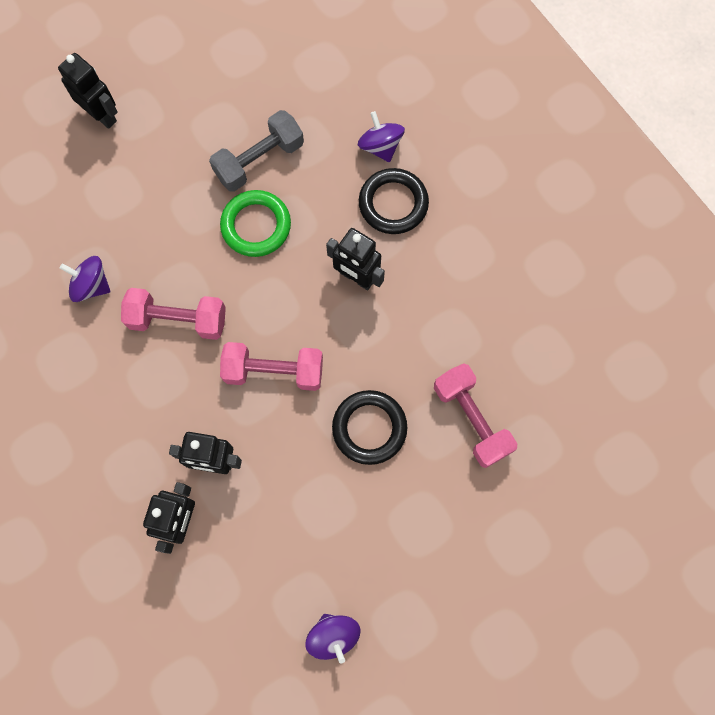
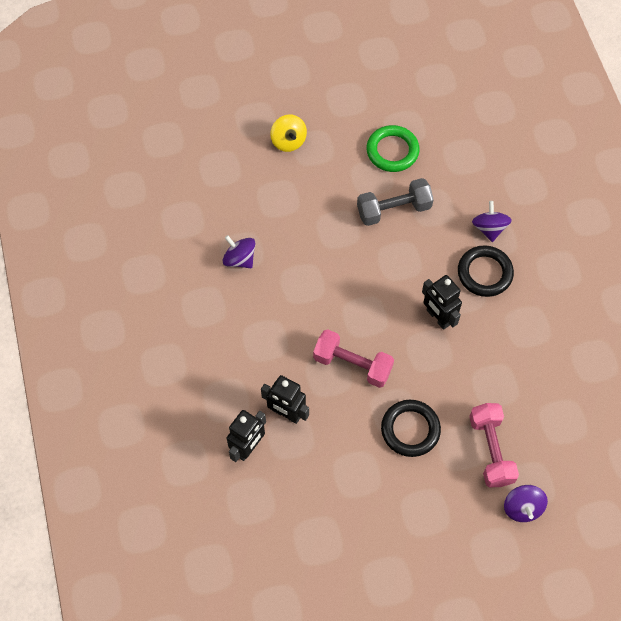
camera: 20 degrees right, 10 degrees down
black robot [58,53,118,129] -> yellow spinning top [270,115,307,152]
pink dumbbell [121,288,226,340] -> none
green ring [220,190,291,257] -> green ring moved to [366,125,420,172]
purple spinning top [306,614,361,664] -> purple spinning top moved to [504,485,548,522]

